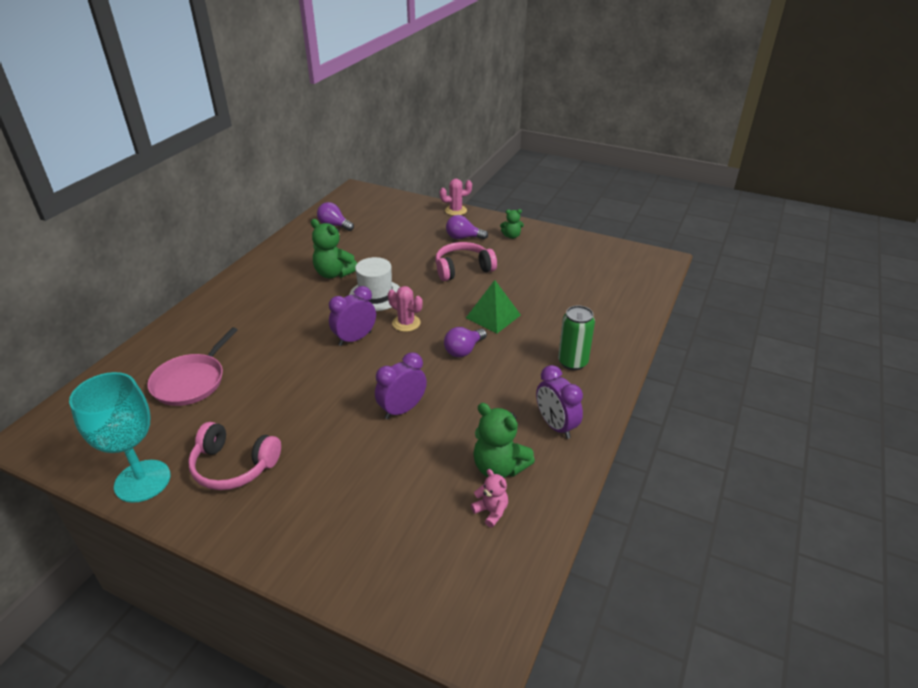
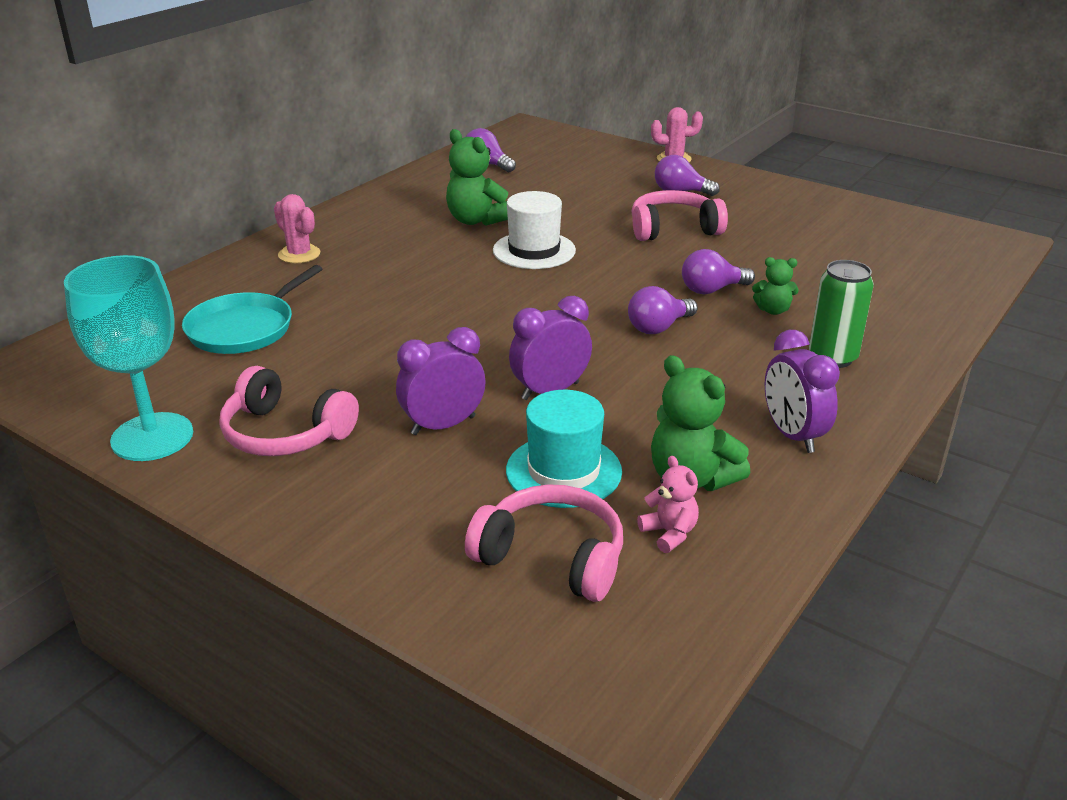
camera: 10 degrees right, 5 degrees down
pink pan [147,327,238,406] -> turquoise pan [182,265,322,354]
purple clock [329,286,376,346] -> purple clock moved to [396,327,486,435]
pink cactus [388,286,423,332] -> pink cactus moved to [274,194,320,263]
green pyramid [466,280,521,333] -> purple light bulb [682,249,755,294]
green teddy bear [500,209,524,239] -> green teddy bear moved to [752,257,799,315]
none -> pink headphones [465,484,623,602]
none -> turquoise hat [506,390,622,508]

